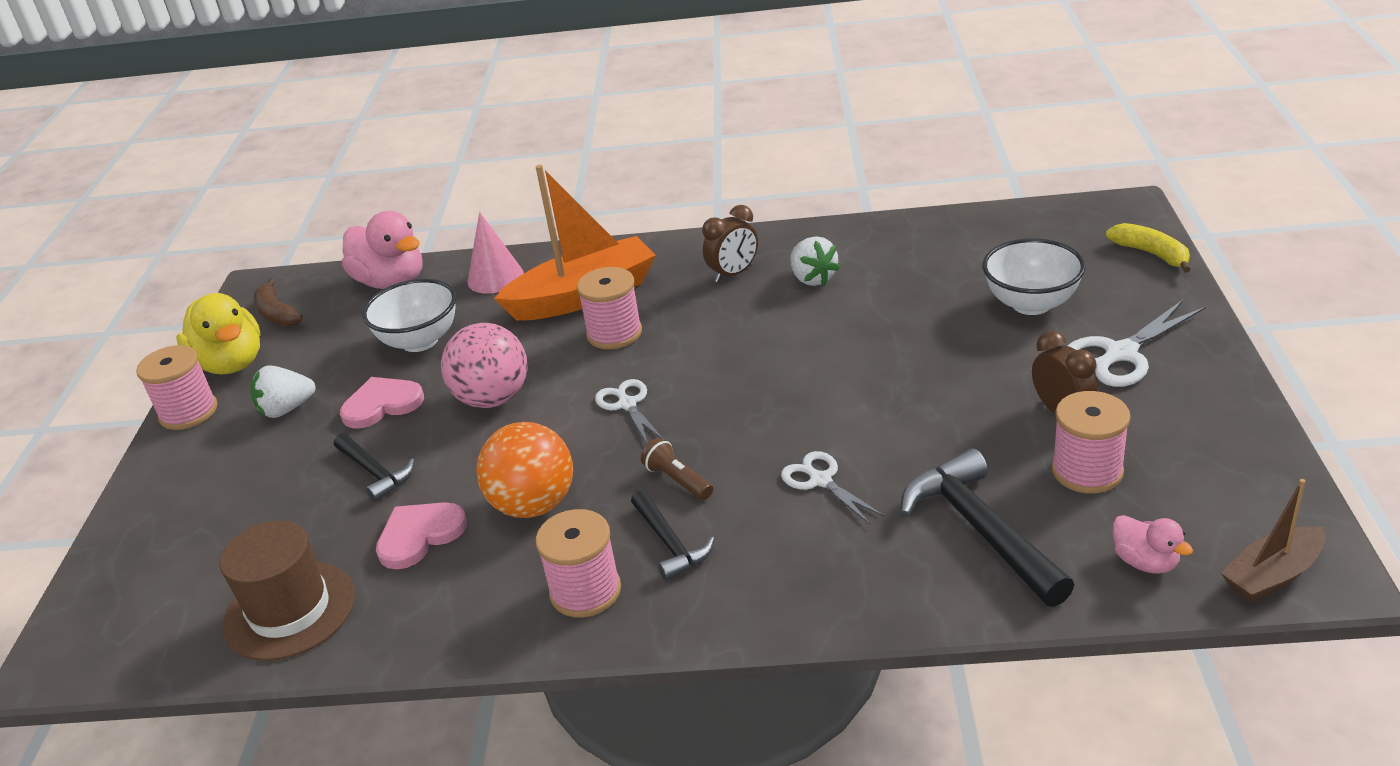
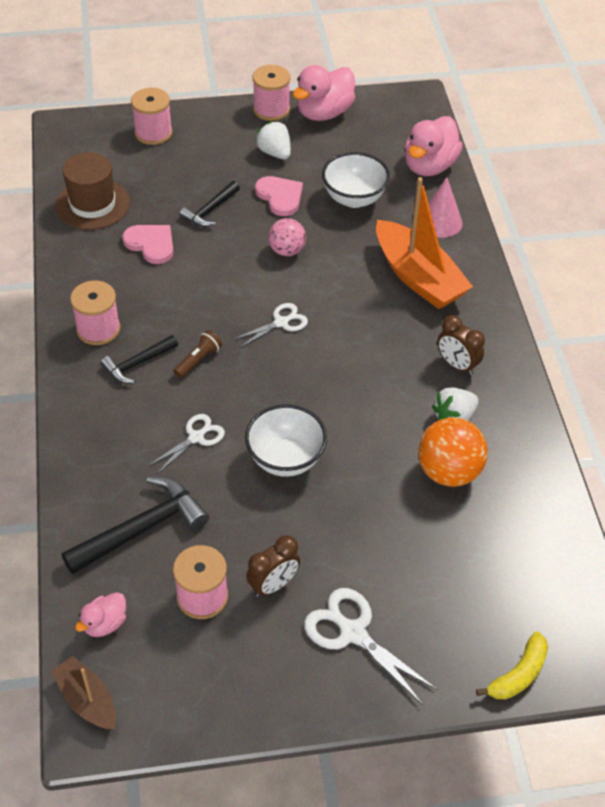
camera: 75 degrees right, 15 degrees up
yellow duck [176,293,260,374] -> pink duck [293,65,355,121]
brown banana [254,279,303,327] -> none
pink ball [441,323,527,408] -> pink ball [268,218,306,256], size x0.64
orange ball [476,422,573,518] -> orange ball moved to [418,417,488,487]
pink spool [577,267,642,349] -> pink spool moved to [131,88,173,145]
white bowl [982,238,1086,315] -> white bowl moved to [245,404,327,477]

